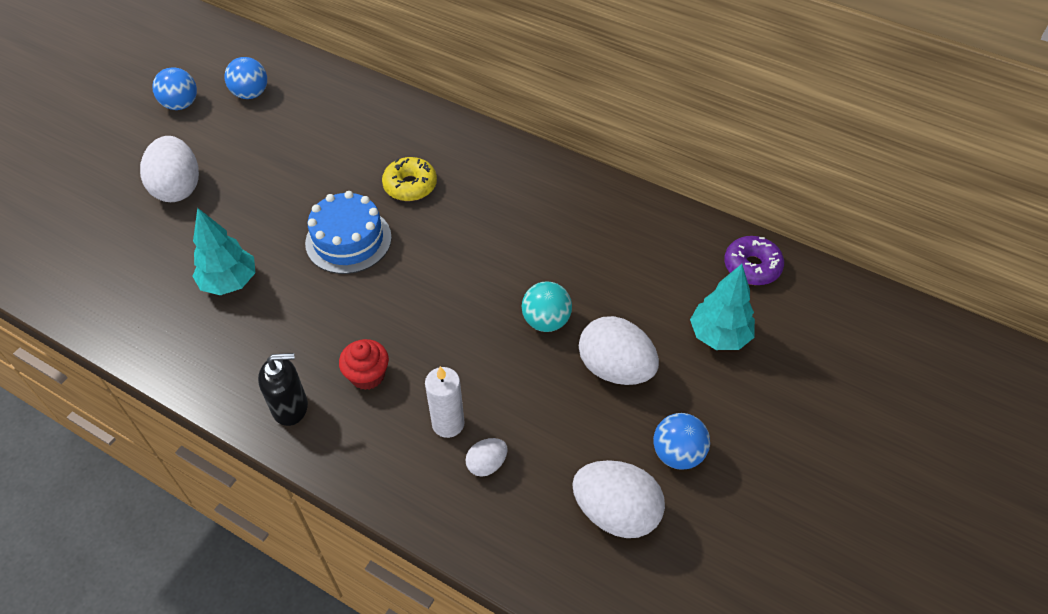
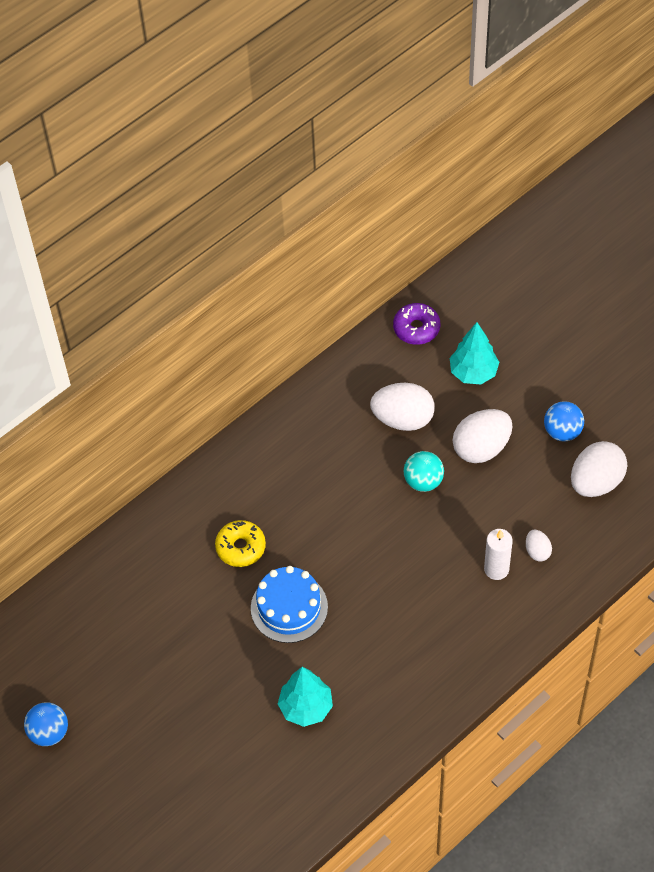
camera: 70 degrees left, 5 degrees up
white egg [140,136,199,202] -> white egg moved to [370,383,435,431]
blue ball [224,57,267,99] -> none
black soap dispenser [258,353,308,426] -> none
red cupcake [339,339,389,390] -> none

